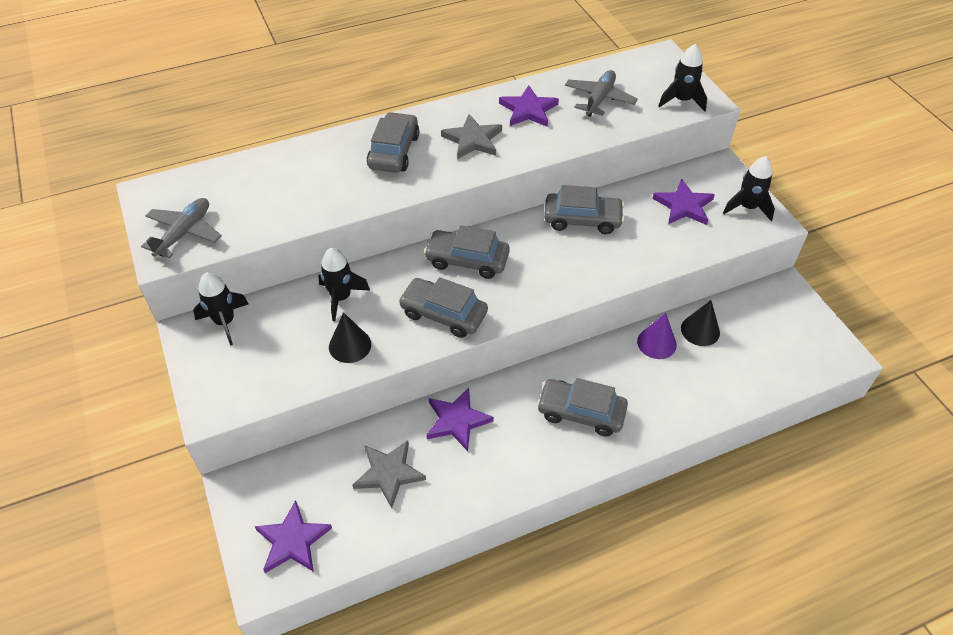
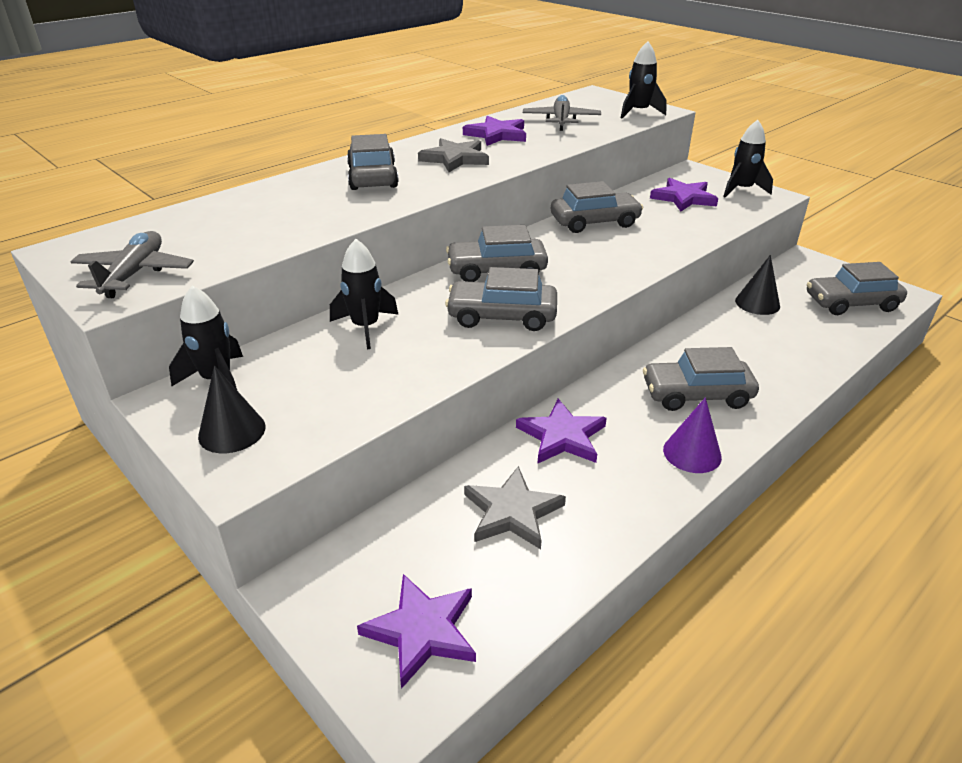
camera: 20 degrees left, 15 degrees down
black cone [329,312,371,363] -> black cone moved to [198,365,265,453]
purple cone [637,313,677,359] -> purple cone moved to [663,397,722,473]
none -> grey car [807,262,907,315]

